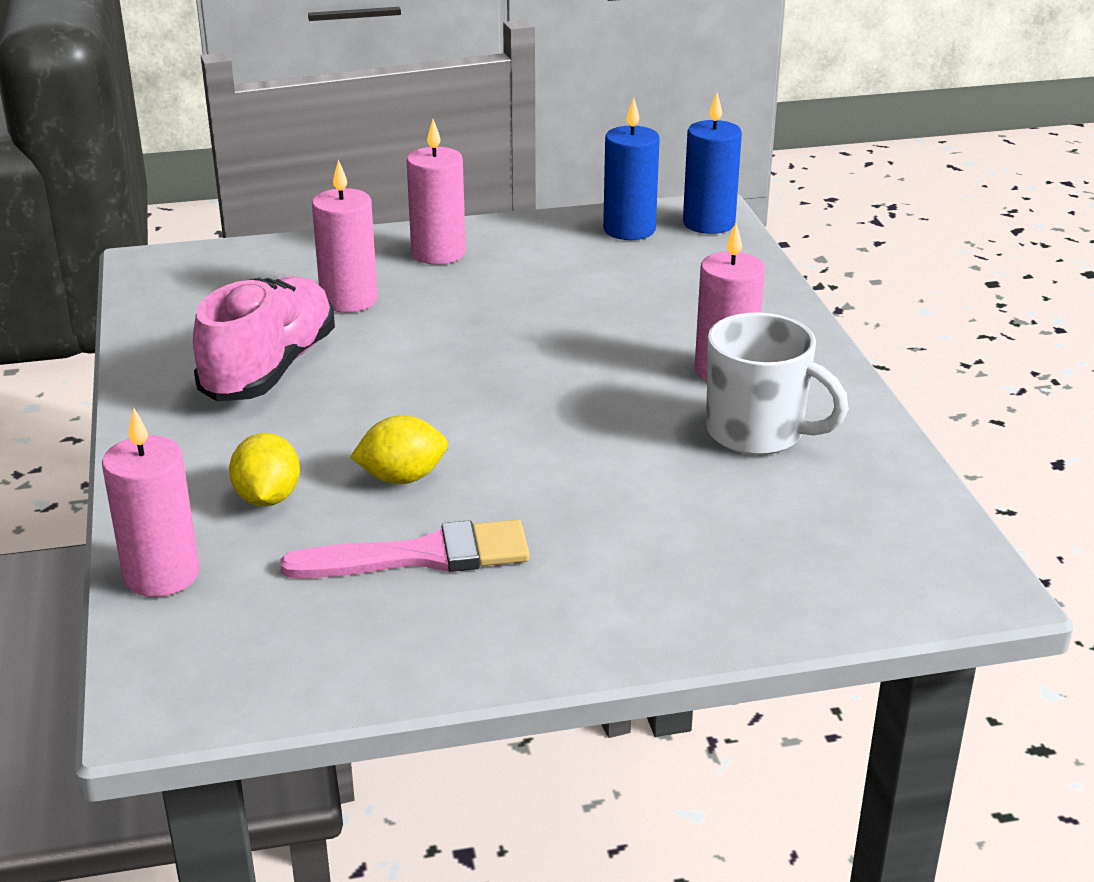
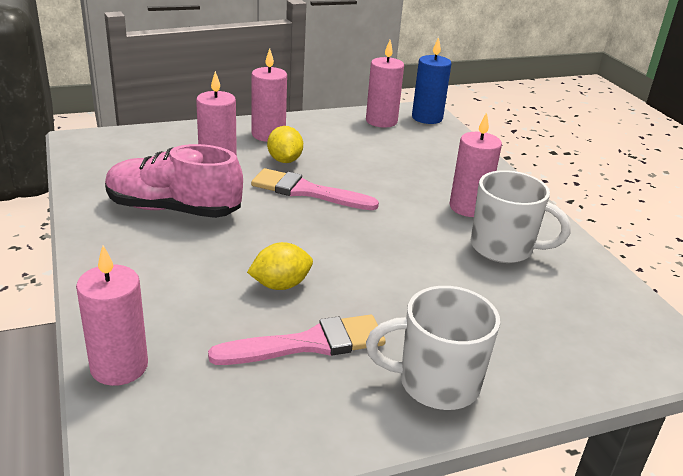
camera: 10 degrees left, 0 degrees up
pink shoe [193,276,335,401] -> pink shoe turned 90 degrees counterclockwise [105,144,243,218]
yellow lemon [229,433,300,506] -> yellow lemon moved to [267,126,303,163]
blue candle [603,98,660,240] -> pink candle [366,40,404,128]
none -> pink brush [251,168,379,210]
none -> white mug [366,286,500,410]

